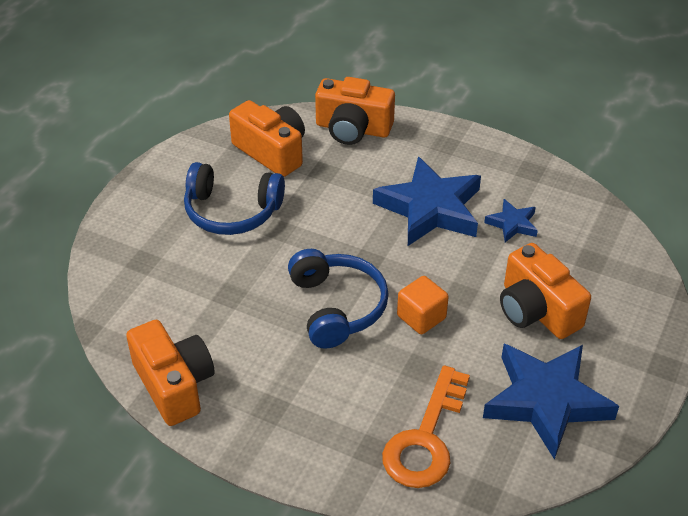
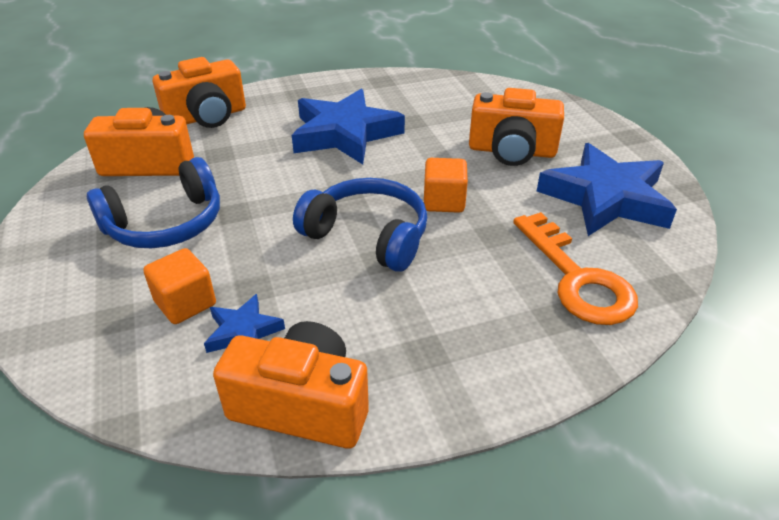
camera: 45 degrees left, 5 degrees down
blue star [484,199,538,242] -> blue star moved to [204,294,285,353]
none -> orange cube [143,248,216,324]

